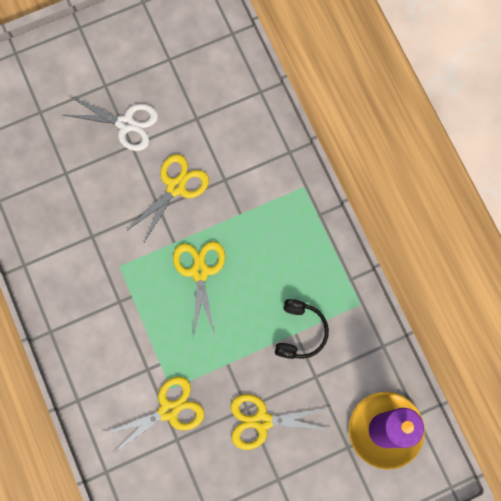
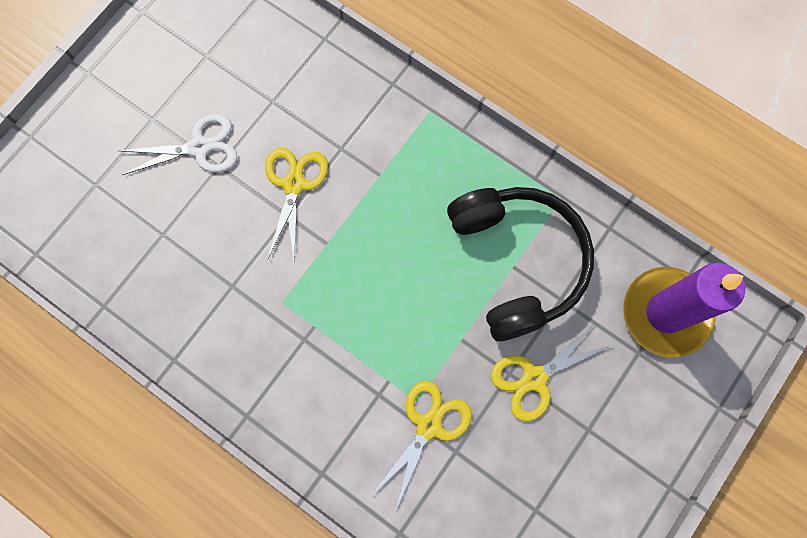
camera: 30 degrees left, 0 degrees up
yellow scissors [173,241,225,338] -> none
black headphones [275,299,329,359] -> black headphones [447,187,594,341], size x2.07

